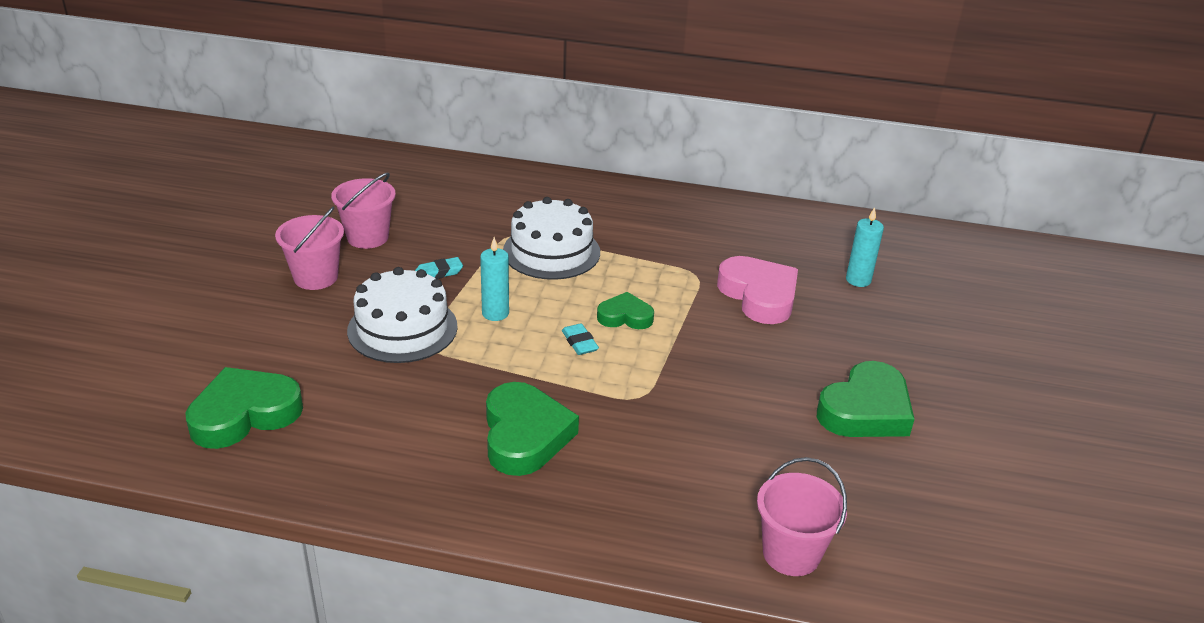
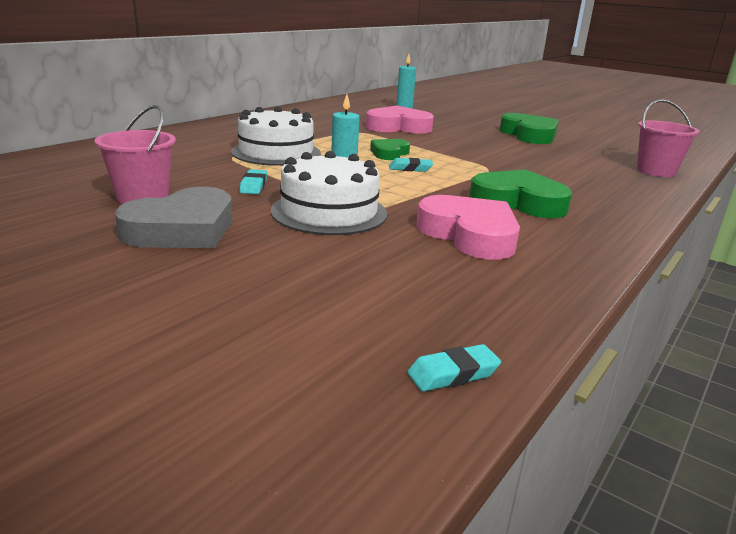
camera: 65 degrees left, 10 degrees down
green heart [185,367,303,449] -> none
pink bucket [275,207,344,290] -> grey heart [115,187,232,248]
none -> turquoise eraser [407,344,501,392]
none -> pink heart [416,195,520,260]

